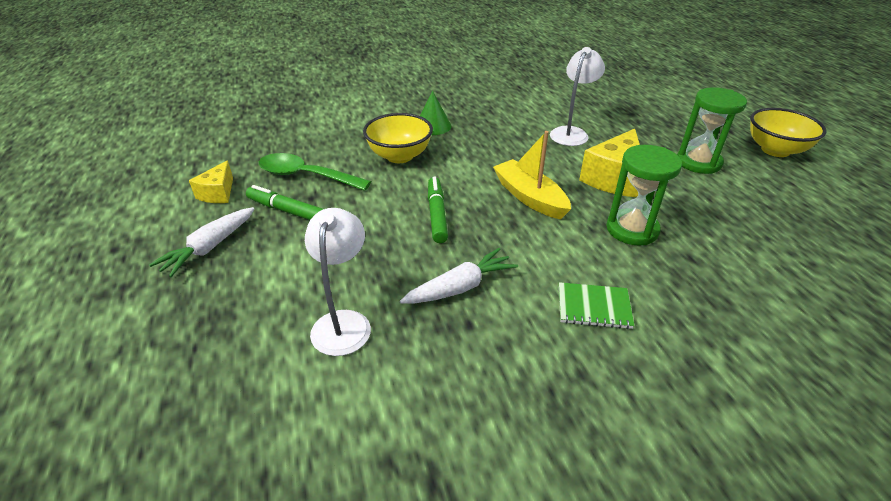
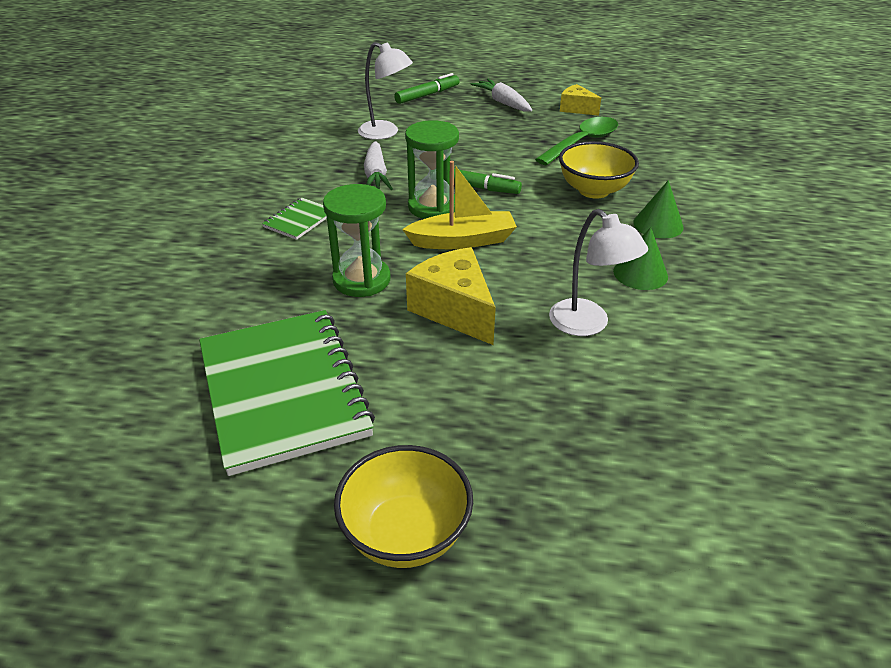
camera: 115 degrees right, 0 degrees up
green marker [246,185,323,220] -> green marker moved to [394,73,459,104]
green hourglass [677,87,747,174] -> green hourglass moved to [405,120,459,219]
none -> green notebook [199,310,375,476]
none -> green cone [613,227,668,290]

